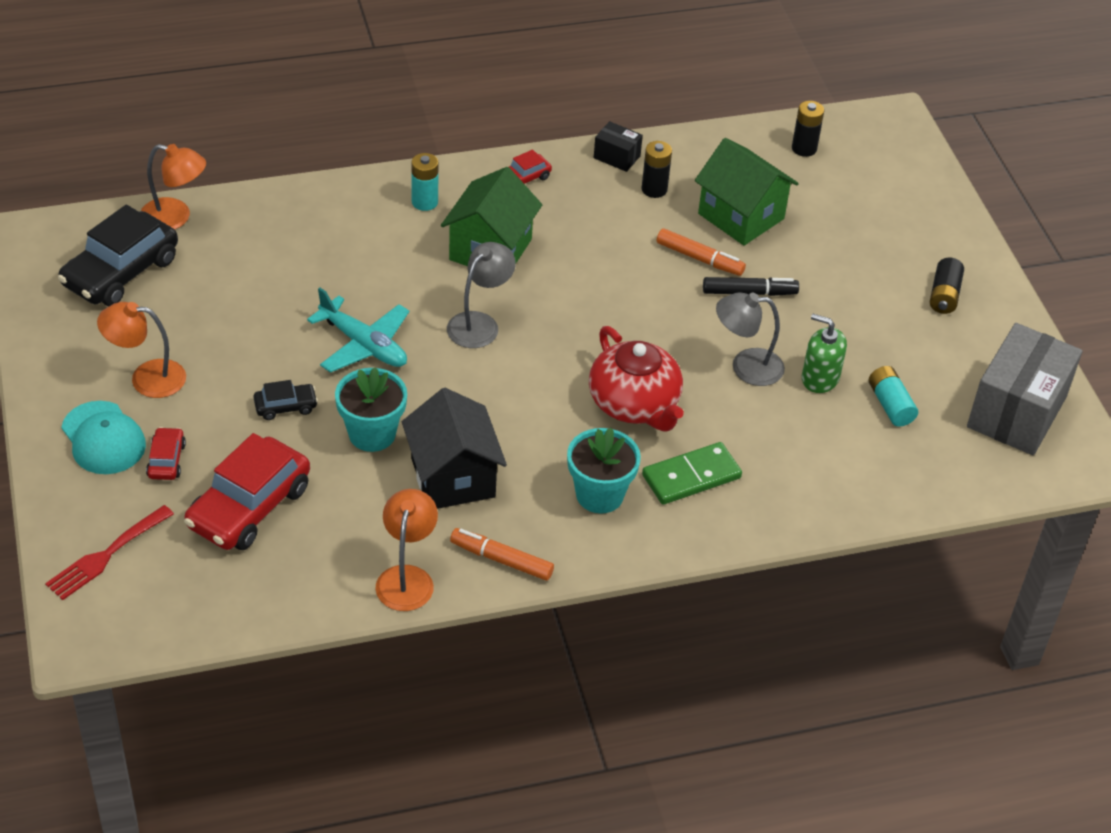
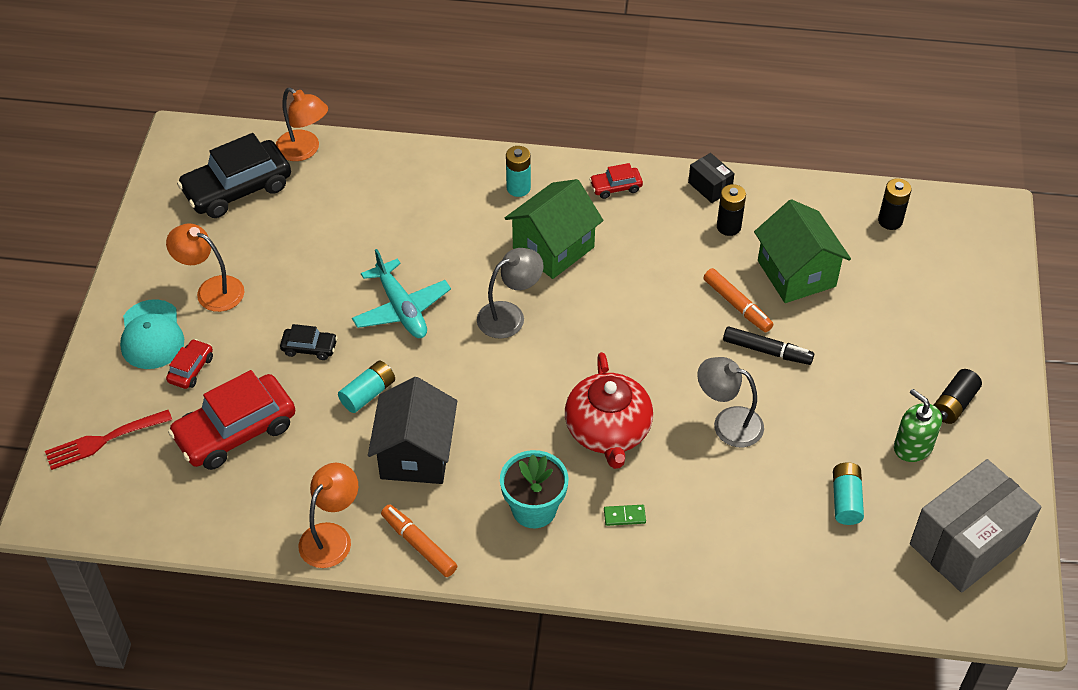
camera: 25 degrees right, 5 degrees up
turquoise flower pot [335,367,407,452] -> turquoise battery [338,361,395,413]
green domino [642,442,742,505] -> green domino [604,505,646,526], size x0.47
green soap dispenser [802,314,847,393] -> green soap dispenser moved to [894,389,942,462]

